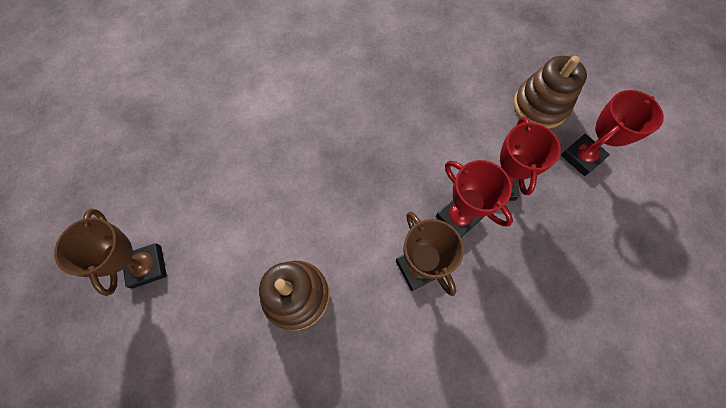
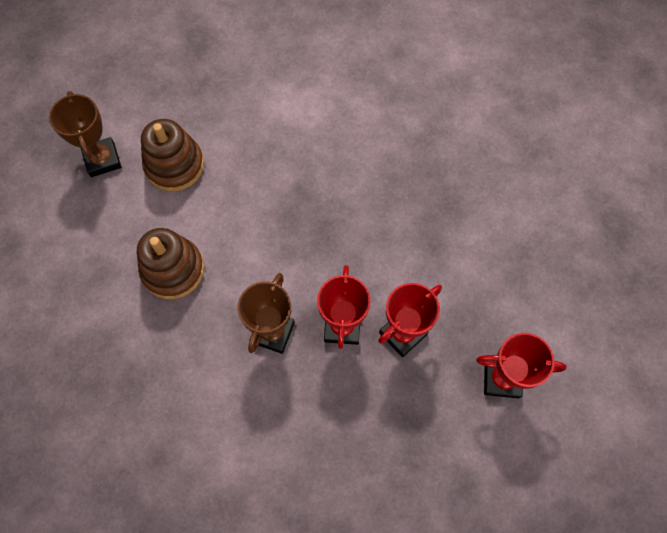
camera: 45 degrees right, 0 degrees up
brown trophy [54,208,167,296] -> brown trophy turned 45 degrees counterclockwise [49,91,121,177]
brown stacking toy [513,56,587,129] -> brown stacking toy moved to [141,119,204,191]

